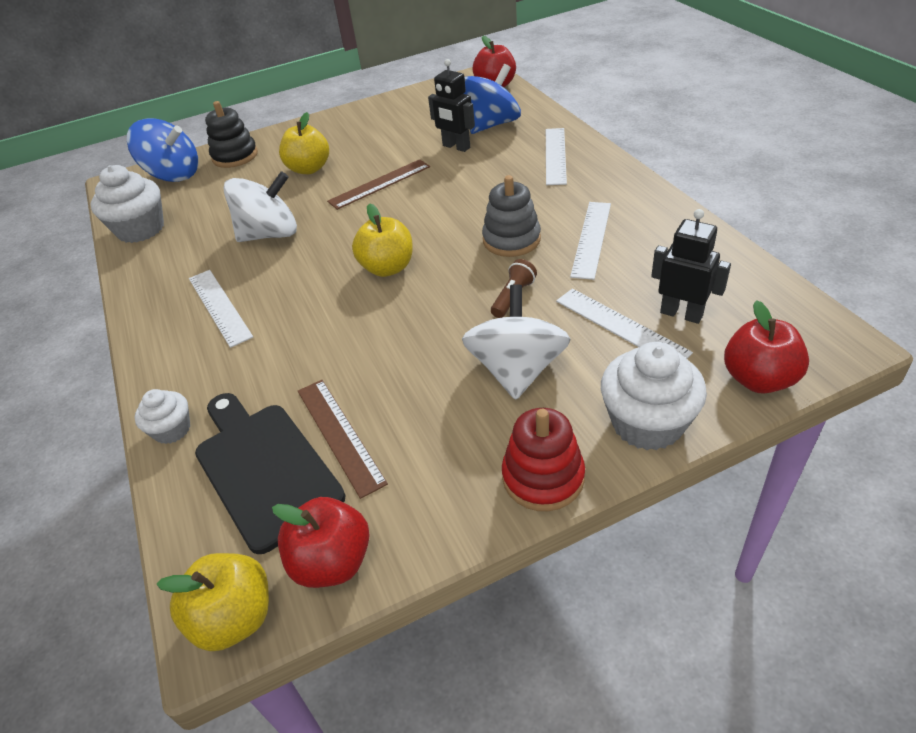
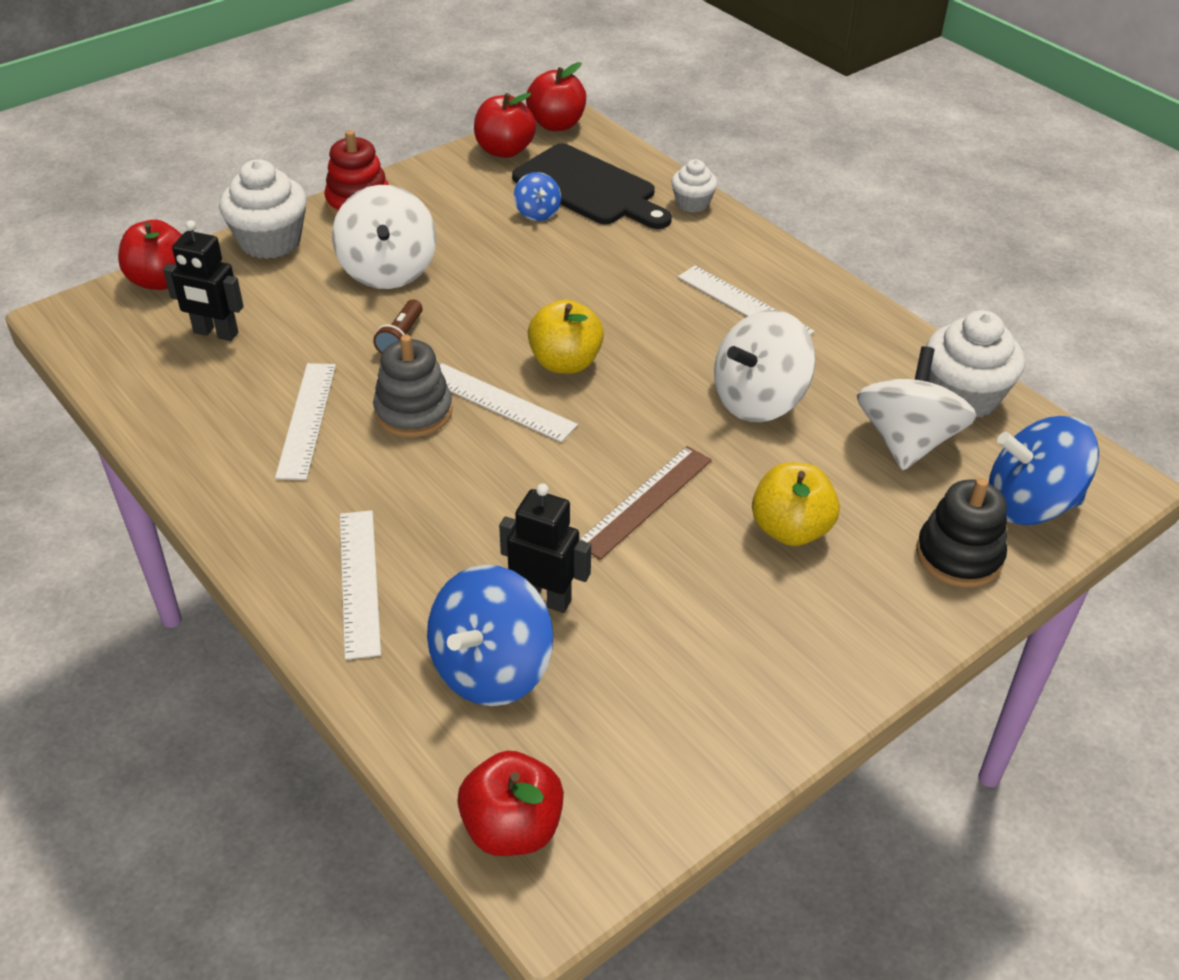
camera: 160 degrees right, 0 degrees up
yellow apple [156,553,269,651] -> red apple [526,62,586,131]
brown ruler [298,380,388,499] -> blue spinning top [514,172,561,221]
white ruler [556,288,693,359] -> white ruler moved to [440,363,578,442]
none -> white spinning top [857,346,976,470]

